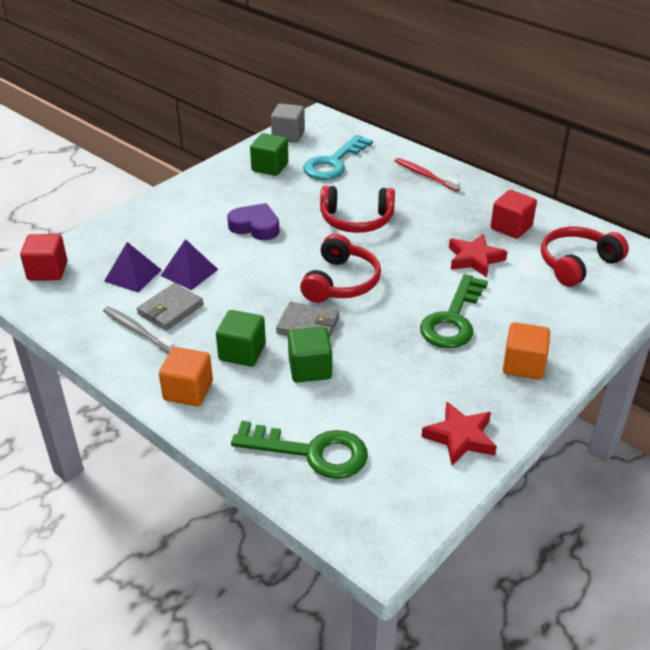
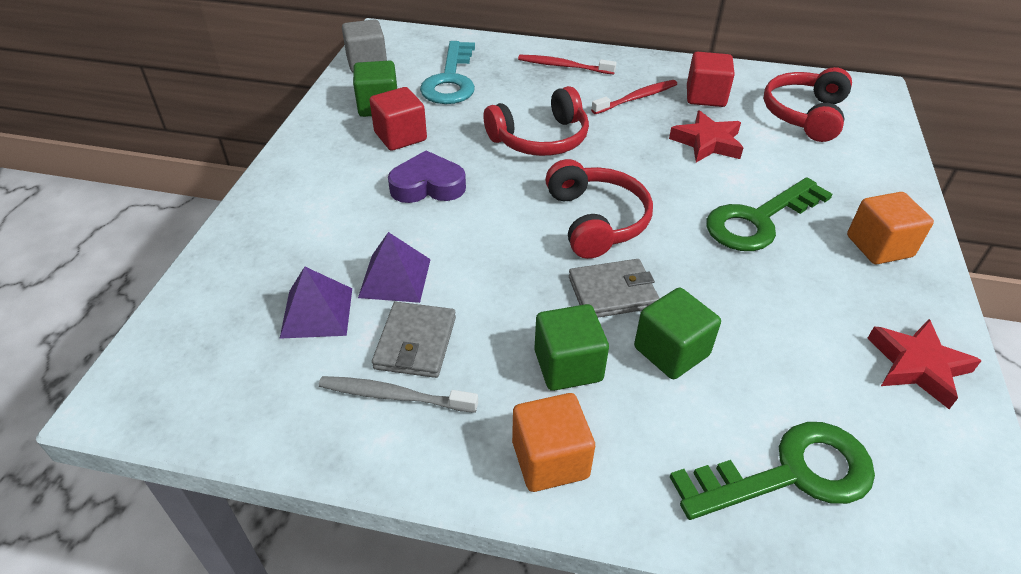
camera: 30 degrees left, 5 degrees up
red cube [20,234,67,281] -> red cube moved to [370,87,427,151]
green key [420,274,488,348] -> green key turned 60 degrees clockwise [706,177,832,251]
none -> red toothbrush [591,80,677,114]

